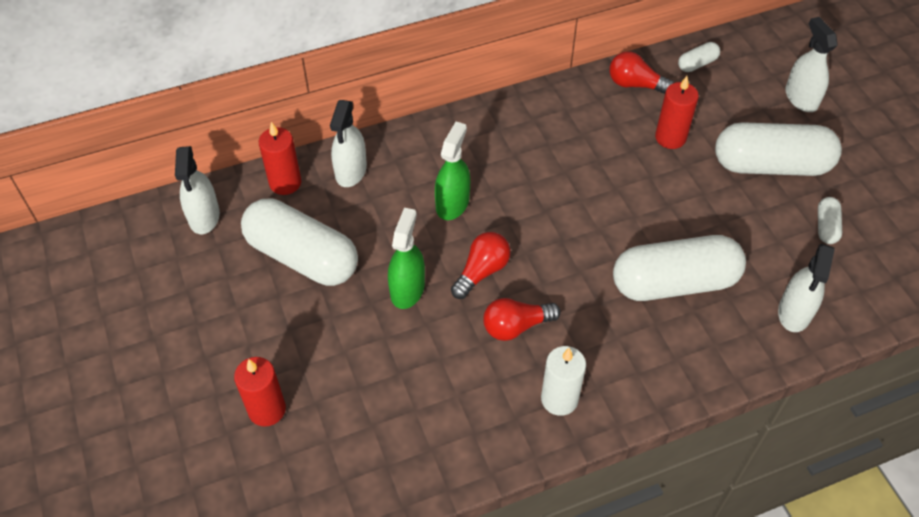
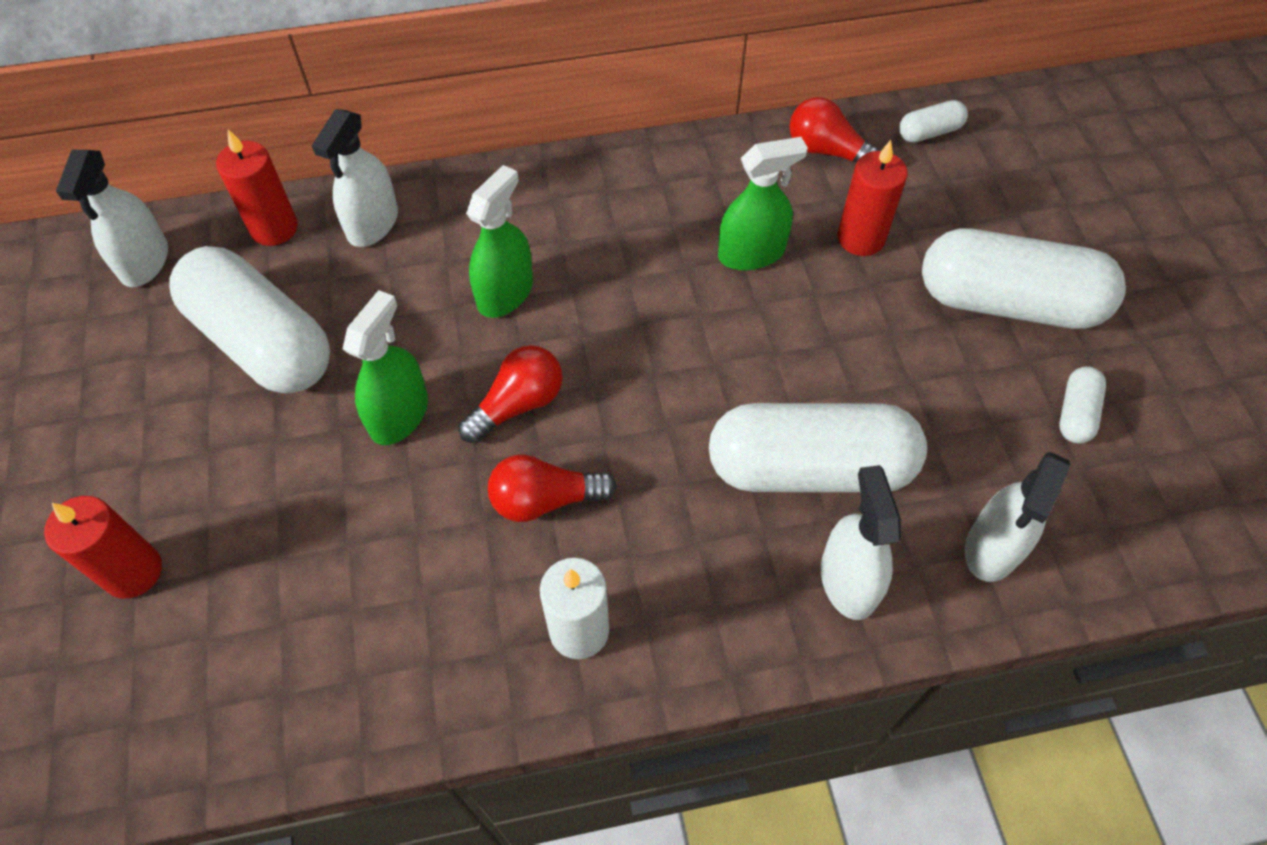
camera: 10 degrees right, 5 degrees up
white spray bottle [785,17,838,112] -> white spray bottle moved to [821,465,901,620]
none -> green spray bottle [718,137,808,271]

